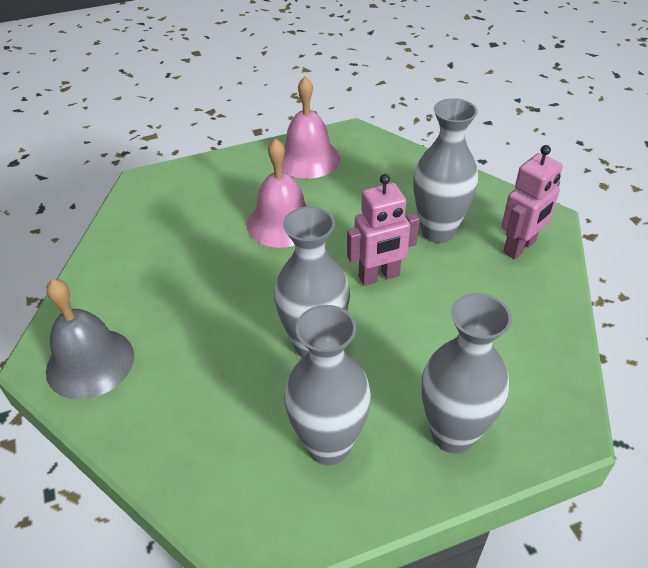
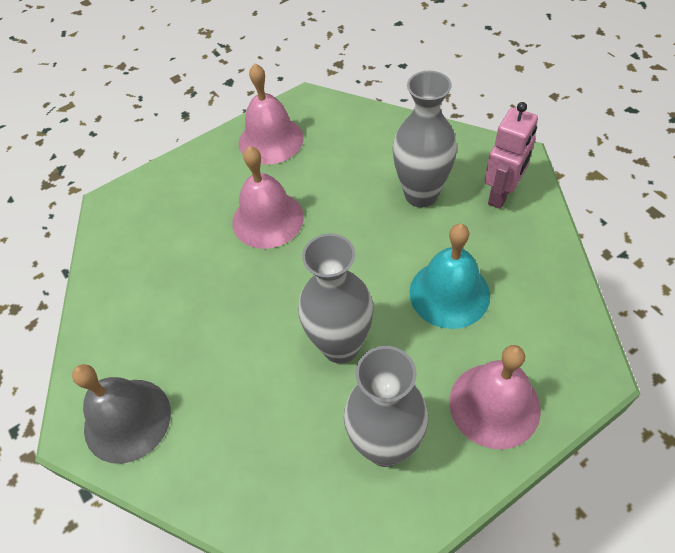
camera: 10 degrees left, 10 degrees up
pink robot [347,174,420,286] -> none
grey vase [422,293,512,454] -> pink bell [449,345,541,449]
none -> turquoise bell [409,224,490,329]

